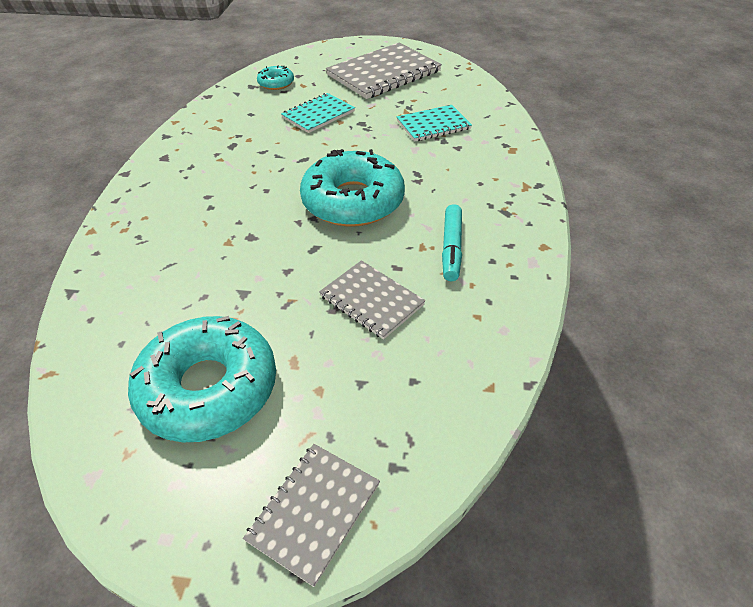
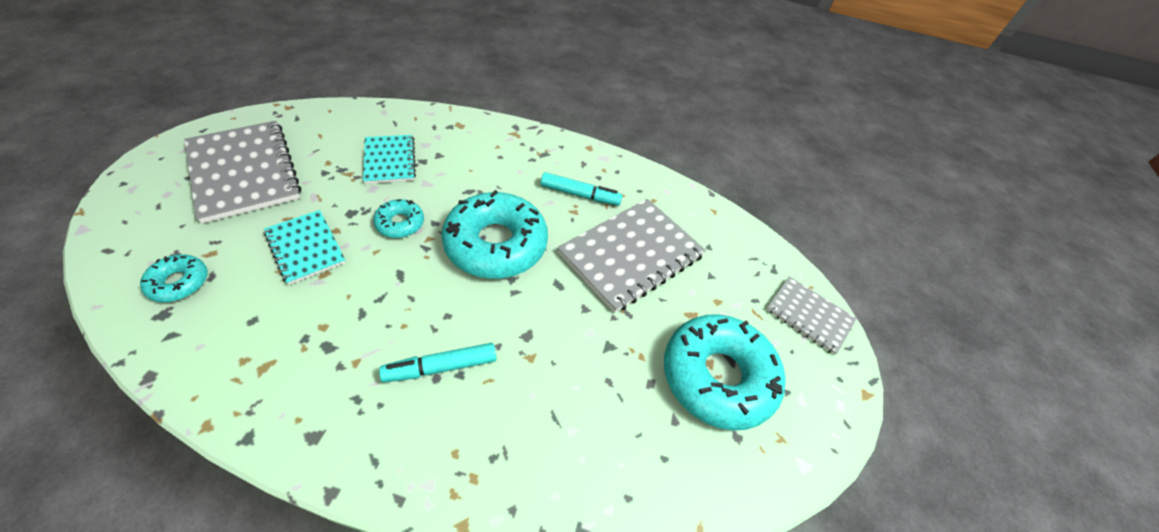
camera: 90 degrees left, 5 degrees up
grey notebook [319,260,425,340] -> grey notebook [557,199,706,313], size x1.72
none -> turquoise donut [373,199,424,238]
none -> turquoise marker [379,343,496,383]

